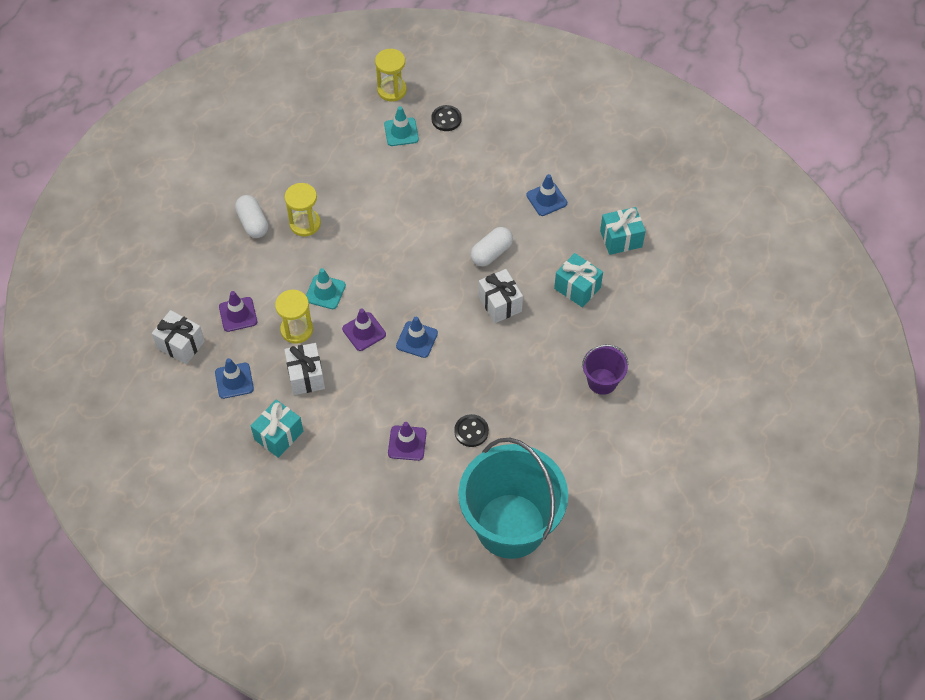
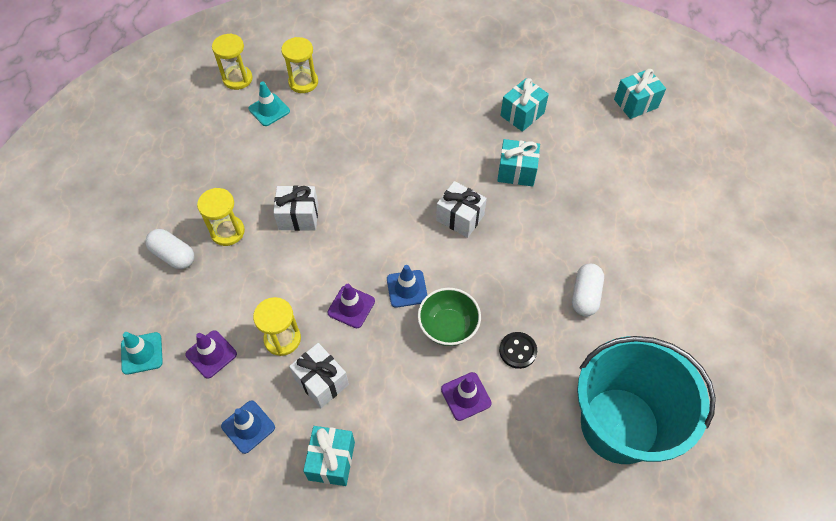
camera: 30 degrees left, 0 degrees up
white gift [152,310,205,364] -> white gift moved to [273,185,318,231]
turquoise traffic cone [306,268,346,309] -> turquoise traffic cone moved to [121,332,163,375]
black button [431,105,462,131] -> yellow hourglass [281,37,318,93]
white capsule [471,227,513,266] -> white capsule moved to [572,264,604,316]
blue traffic cone [526,174,567,216] -> none
purple bucket [582,344,629,395] -> none
none -> green bowl [418,288,481,346]
none -> turquoise gift [614,69,666,119]

